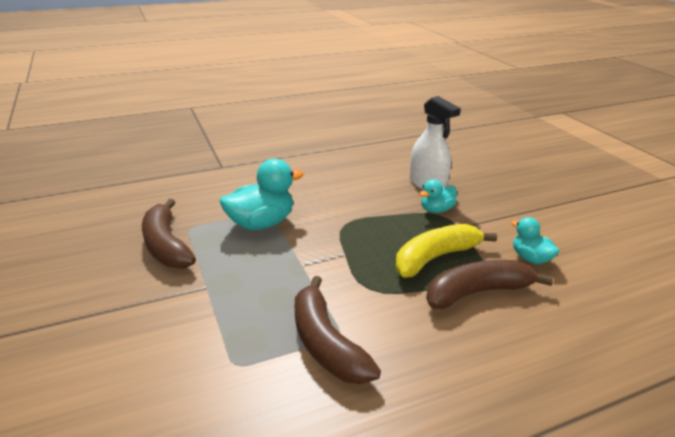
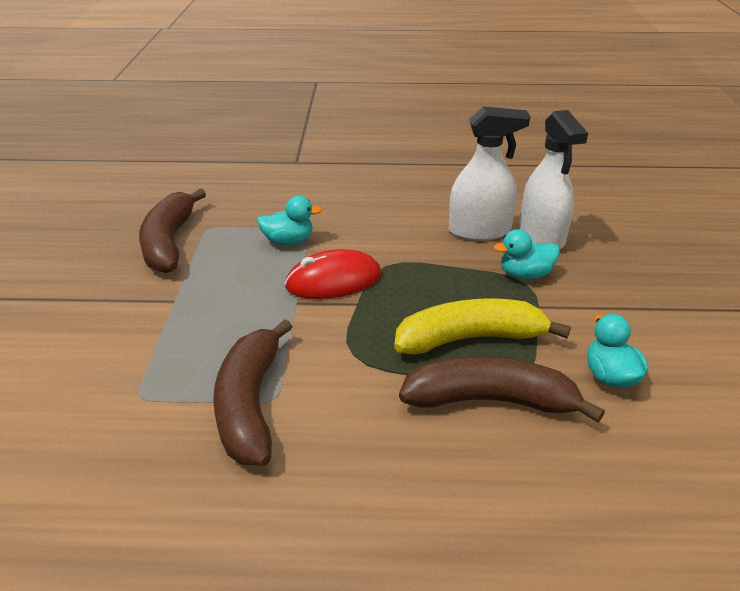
camera: 25 degrees right, 5 degrees up
turquoise duck [220,159,304,230] -> turquoise duck [257,196,322,245], size x0.58
none -> red mouse [285,249,381,299]
none -> white spray bottle [449,106,530,241]

